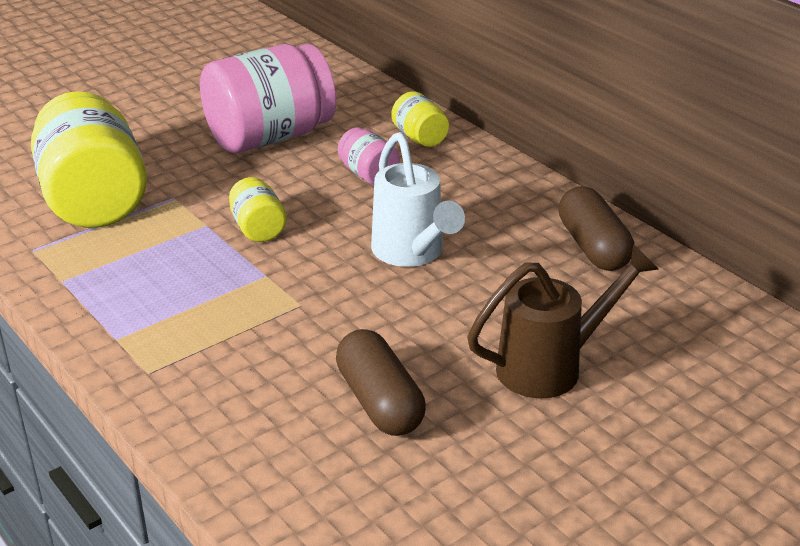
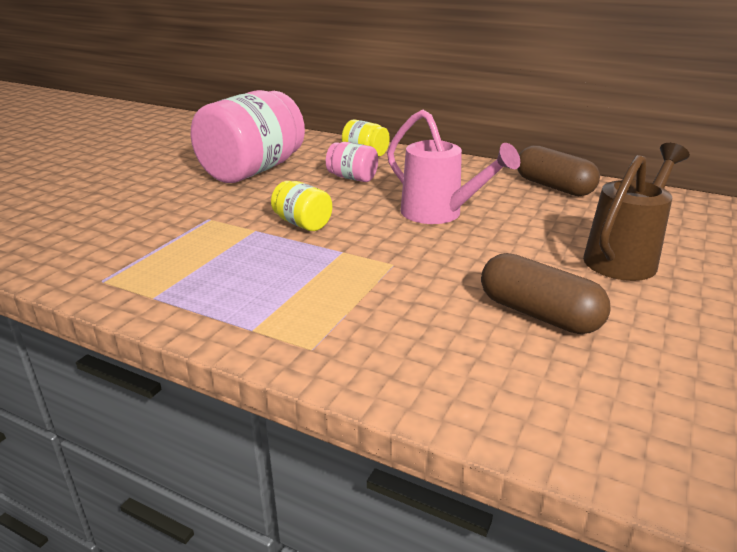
camera: 25 degrees left, 5 degrees down
yellow jar [31,91,147,228] -> none
white watering can [371,132,465,267] -> pink watering can [387,110,520,224]

